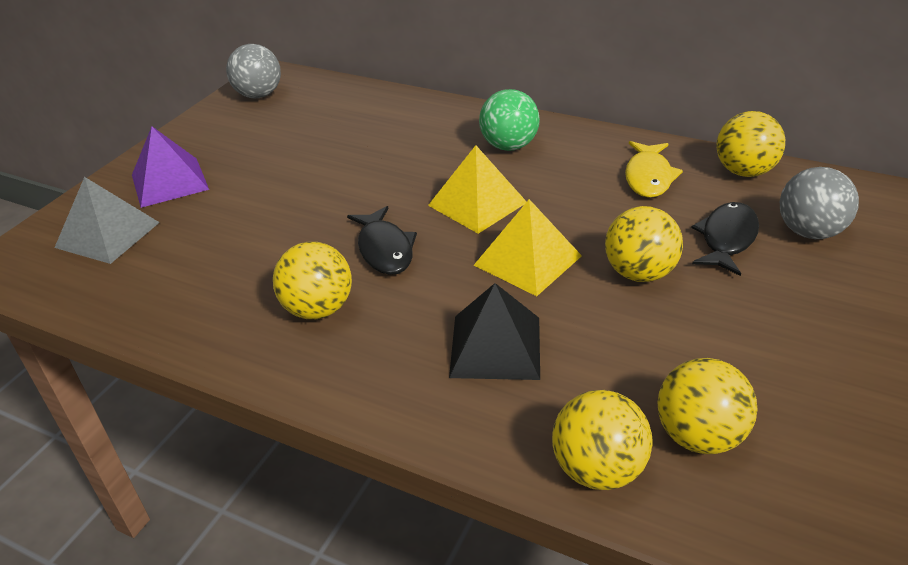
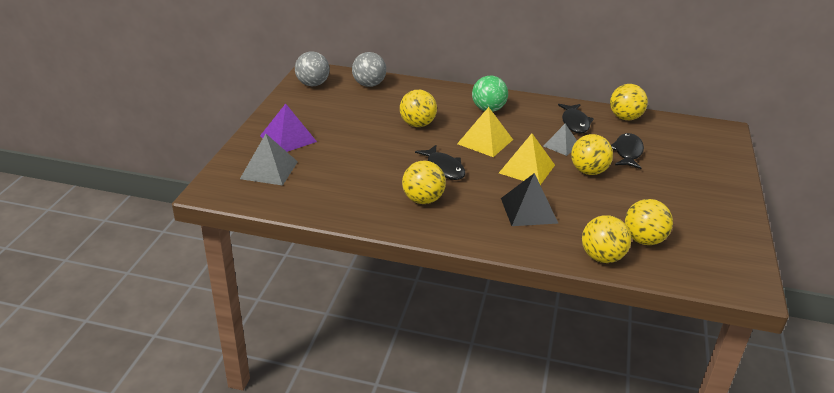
camera: 15 degrees left, 5 degrees down
yellow fish [625,141,683,198] -> black fish [558,104,594,133]
grey ball [780,167,859,239] -> grey ball moved to [352,52,386,87]
none -> yellow ball [400,90,437,127]
none -> grey pyramid [543,123,577,156]

